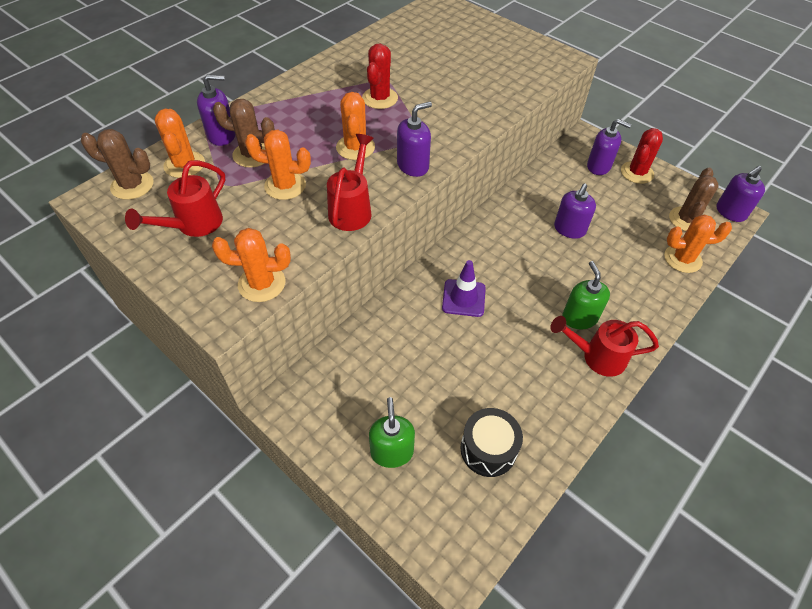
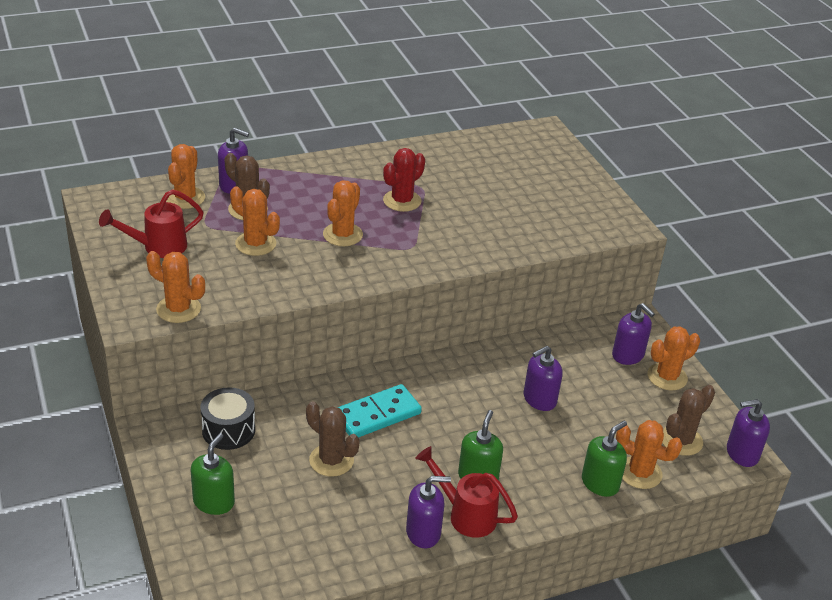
camera: 25 degrees right, 15 degrees down
brown cactus [81,129,153,200] -> brown cactus moved to [306,401,360,477]
red watering can [327,134,374,231] -> none
purple soap dispenser [397,102,432,177] -> purple soap dispenser moved to [406,476,451,548]
purple traffic cone [442,260,486,317] -> turquoise domino [337,384,422,438]
black drum [460,408,523,477] -> black drum moved to [201,387,255,450]
red cactus [621,128,663,184] -> orange cactus [647,326,700,390]
none -> green soap dispenser [582,421,627,497]

